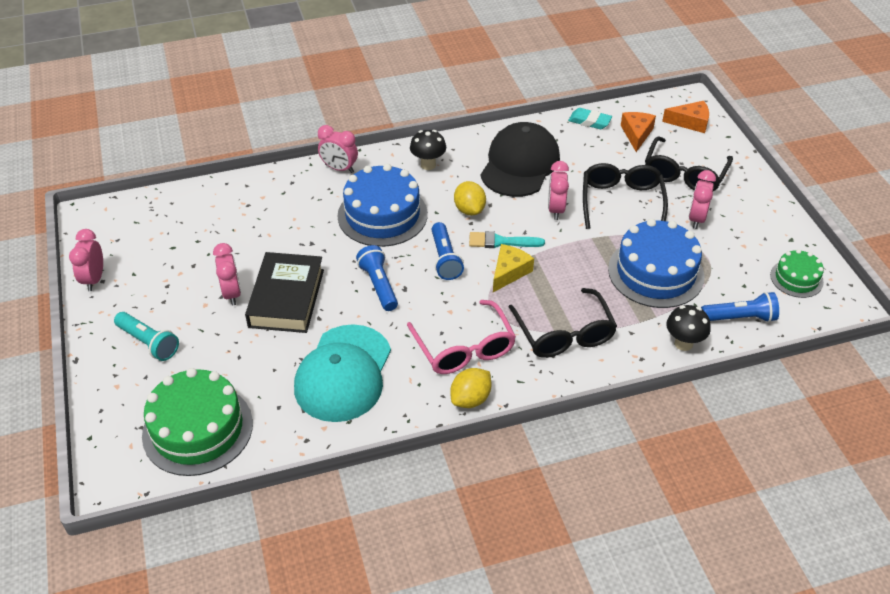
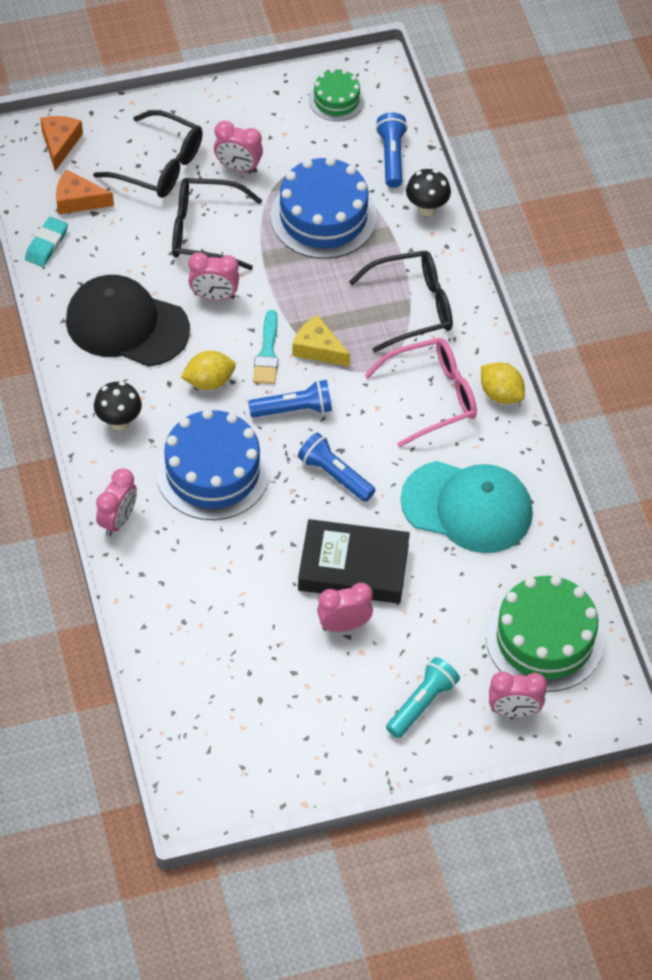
camera: 90 degrees left, 10 degrees up
pink clock [69,229,103,291] -> pink clock moved to [489,671,547,717]
blue flashlight [356,245,398,311] -> blue flashlight turned 60 degrees clockwise [298,433,375,502]

